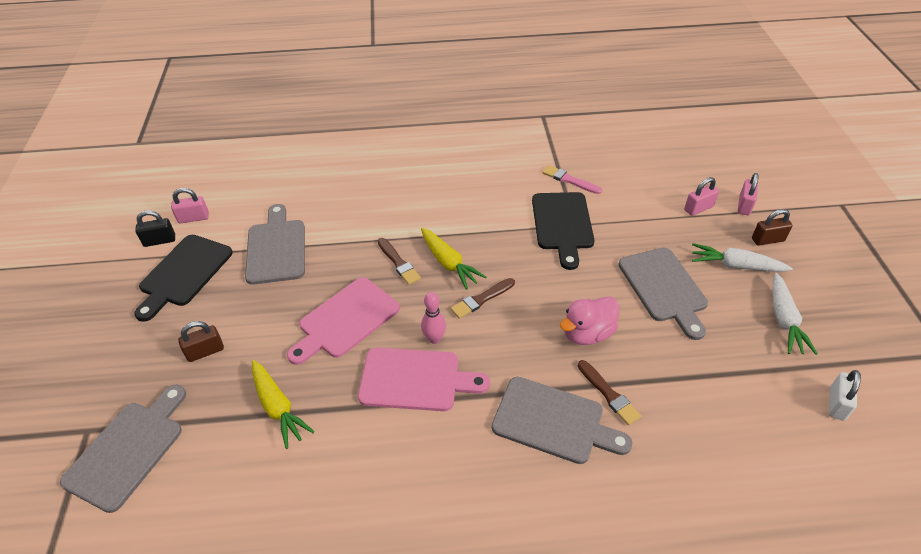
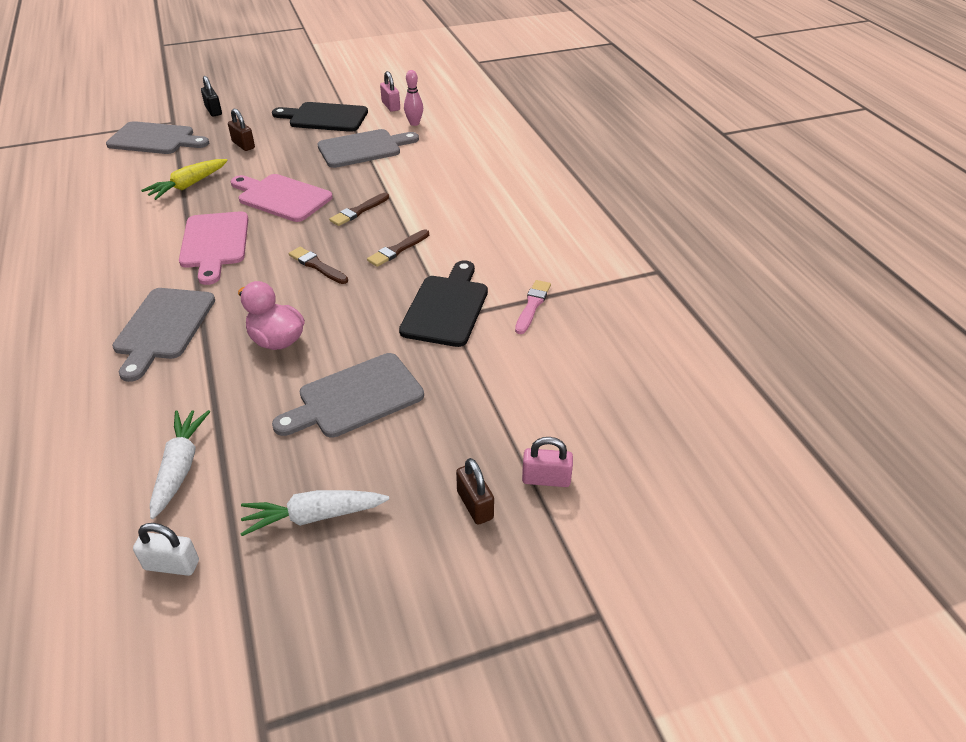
camera: 75 degrees right, 5 degrees down
black padlock [135,210,175,247] -> black padlock moved to [201,76,222,116]
yellow carrot [421,228,487,290] -> none
pink bowling pin [421,292,446,344] -> pink bowling pin moved to [404,70,423,126]
black cutting board [532,192,594,270] -> black cutting board turned 120 degrees clockwise [399,260,488,347]
brown brush [578,360,641,426] -> brown brush moved to [367,229,429,267]
pink padlock [684,177,719,216] -> none
white carrot [692,243,793,272] -> white carrot moved to [150,410,210,519]

